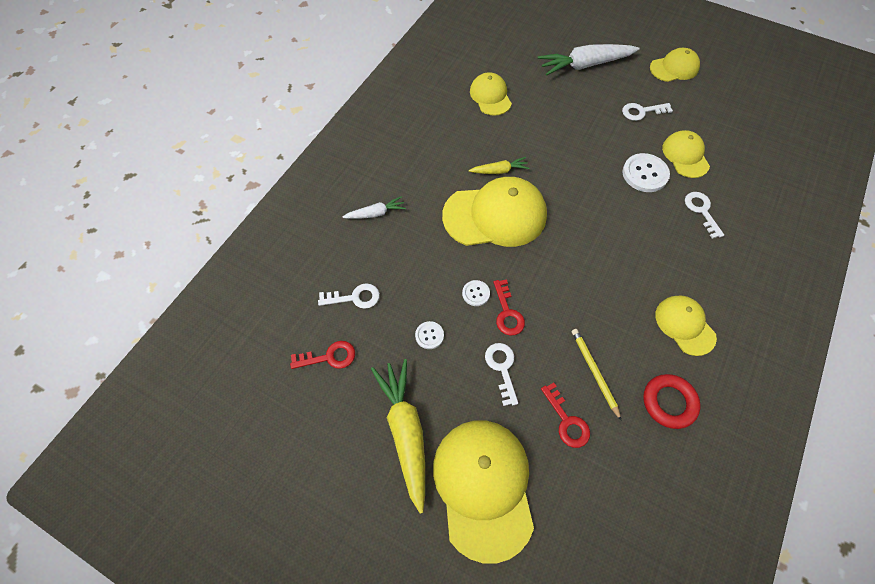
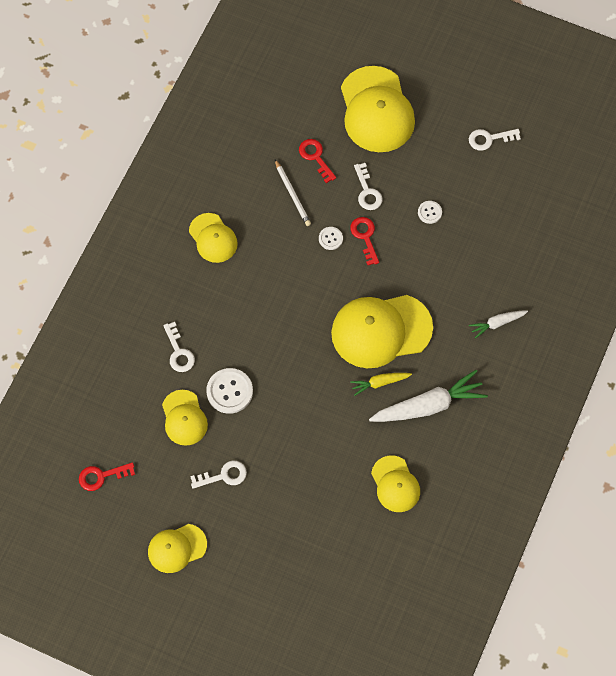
camera: 175 degrees right, 5 degrees up
red key [290,341,355,369] -> red key moved to [79,462,135,491]
white key [318,283,380,309] -> white key moved to [469,129,521,151]
yellow carrot [371,359,425,514] -> none
white button [462,280,490,306] -> white button moved to [319,227,343,250]
white carrot [538,44,639,76] -> white carrot moved to [369,370,488,422]
yellow pencil [572,329,621,420] -> white pencil [275,160,311,226]
red ring [643,374,701,429] -> none

